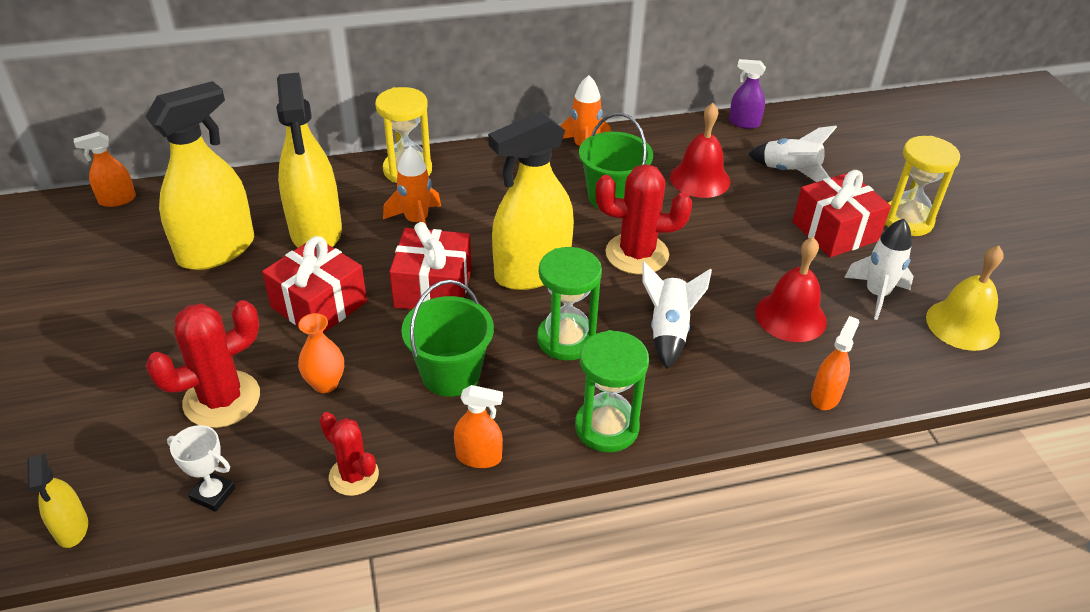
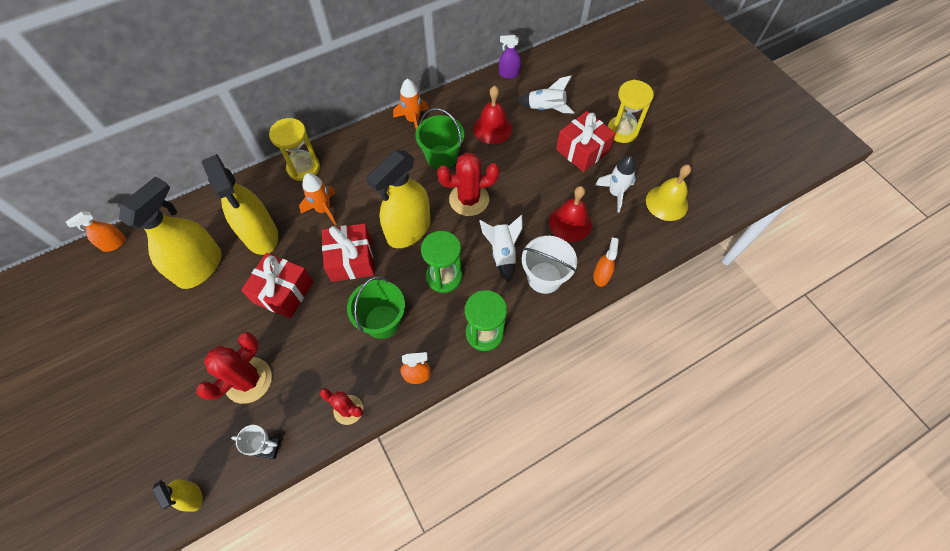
camera: 15 degrees left, 20 degrees up
orange vase [298,313,344,393] -> none
none -> white bucket [522,236,577,294]

